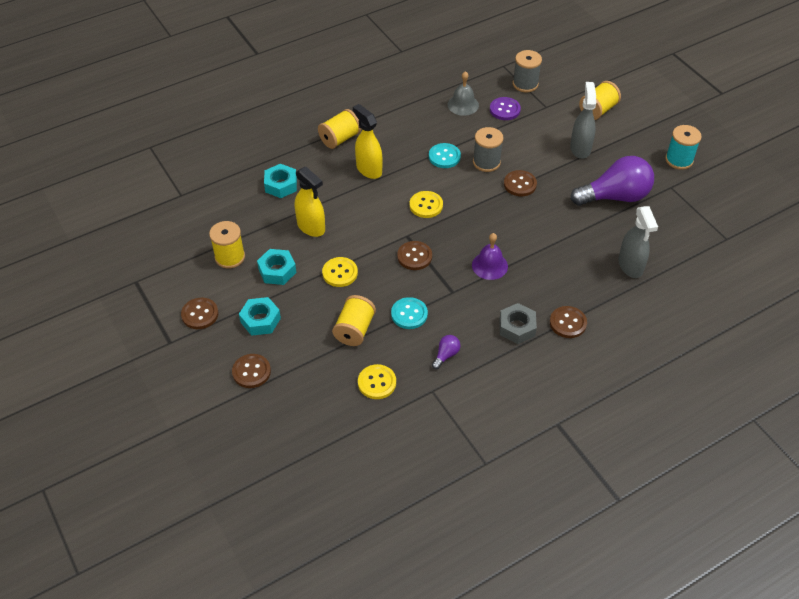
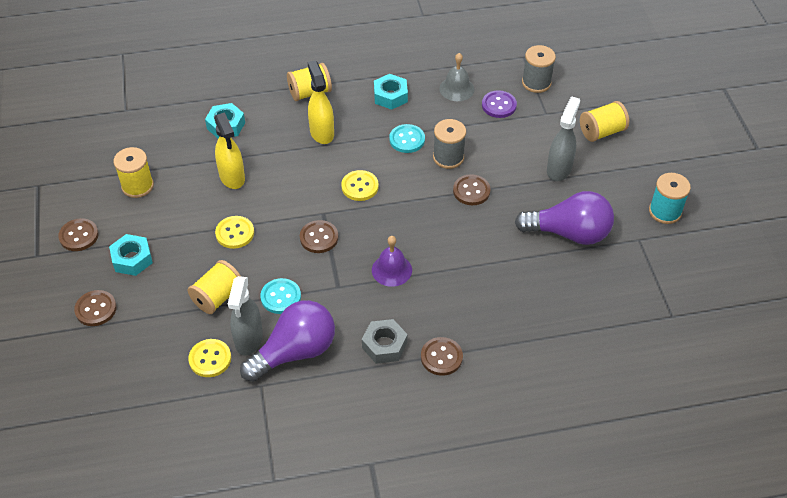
camera: 20 degrees right, 0 degrees up
turquoise nut [257,249,296,285] -> turquoise nut moved to [374,74,408,110]
purple light bulb [432,335,460,369] -> purple light bulb [240,300,335,382], size x2.42
grey spray bottle [618,206,658,278] -> grey spray bottle moved to [228,276,263,355]

